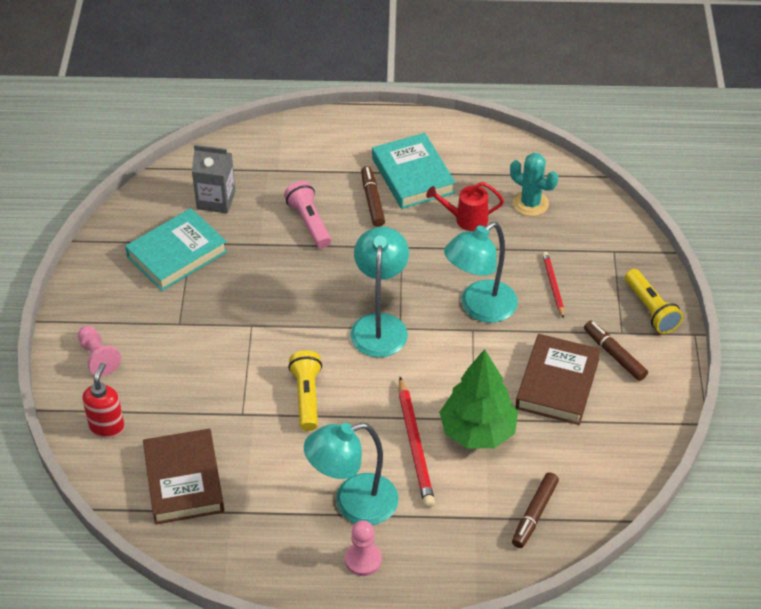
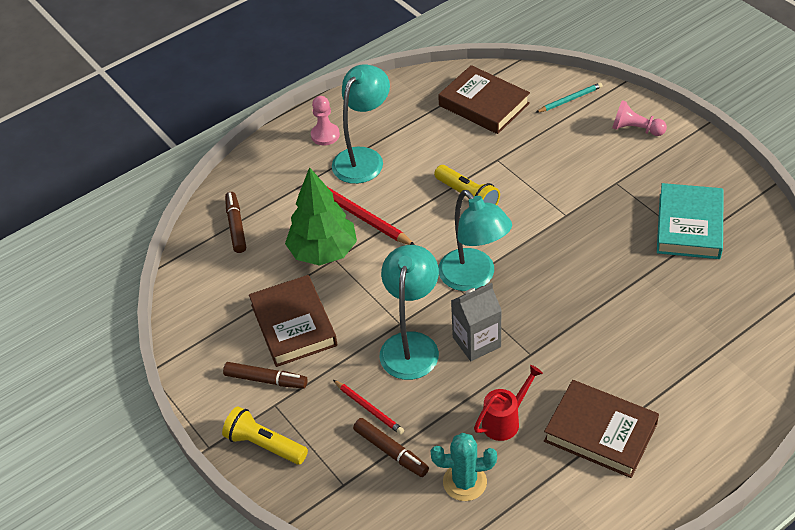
camera: 145 degrees right, 0 degrees up
red soap dispenser [82,362,125,438] -> turquoise pencil [536,82,603,113]
grey carton [192,145,236,213] -> grey carton moved to [451,283,502,361]
pink flashlight [284,181,331,248] -> none
brown marker [361,166,385,227] -> brown marker moved to [353,418,429,477]
turquoise book [372,133,456,209] -> brown book [544,380,659,478]

